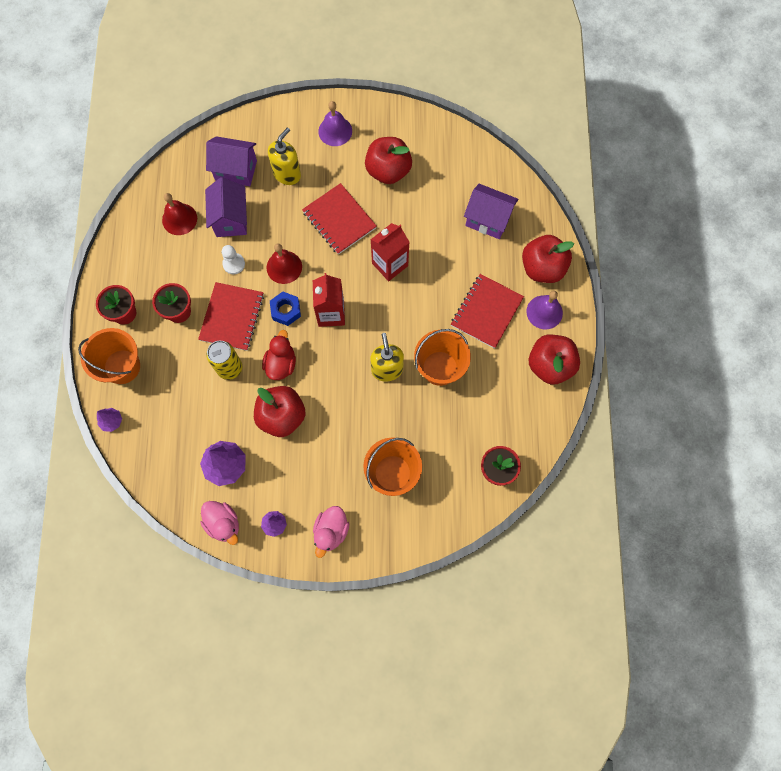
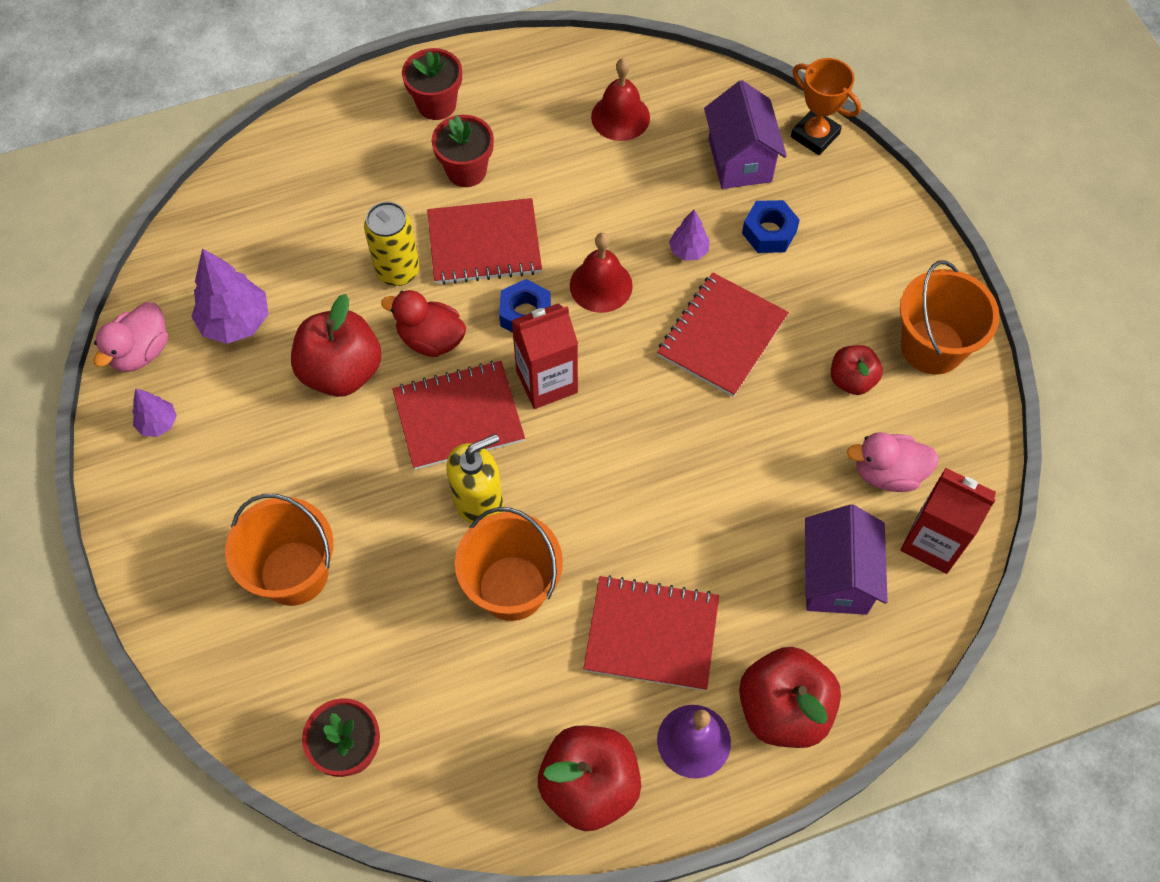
camera: 70 degrees right, 10 degrees down
orange bucket [78,328,140,384] -> orange bucket moved to [900,261,1000,375]
purple tree [97,408,122,432] -> purple tree moved to [669,210,710,261]
purple house [205,177,247,237] -> none
white pawn [222,245,245,274] -> none
red duck [262,330,296,380] -> red duck turned 150 degrees counterclockwise [381,290,466,357]
yellow soap dispenser [268,128,301,185] -> blue nut [742,200,800,253]
pink duck [313,506,349,558] -> pink duck moved to [847,432,939,492]
purple bell [318,101,352,146] -> none
red apple [365,137,412,184] -> red apple [831,345,883,395], size x0.58
red carton [370,223,410,281] -> red carton moved to [901,468,996,574]
none -> red notebook [392,361,525,470]
none -> orange trophy [791,58,861,155]

